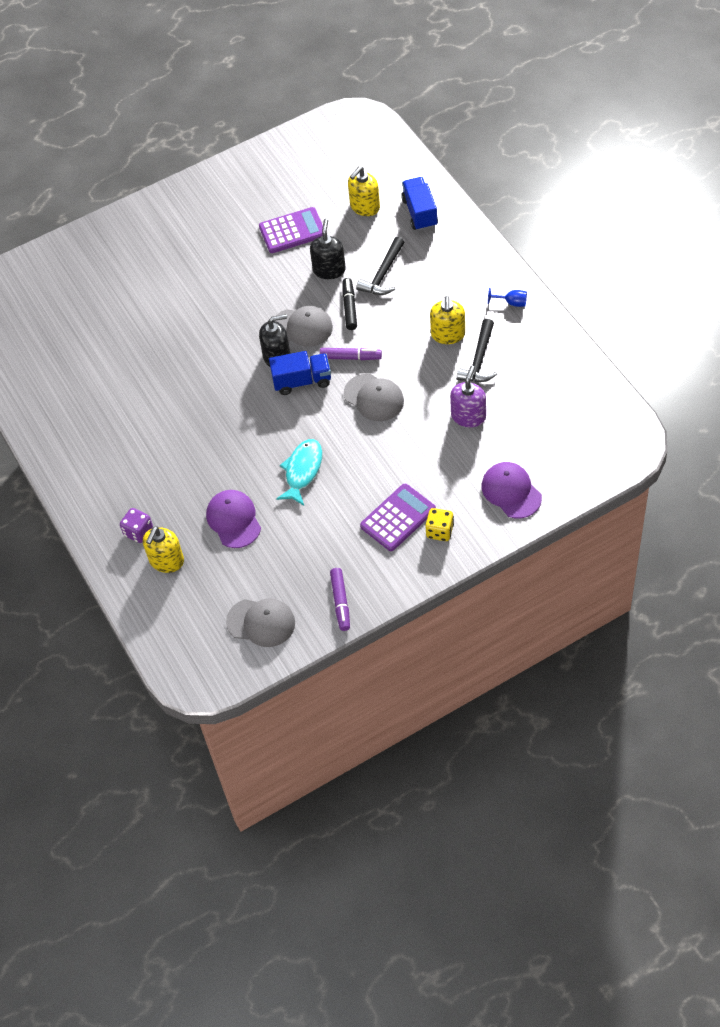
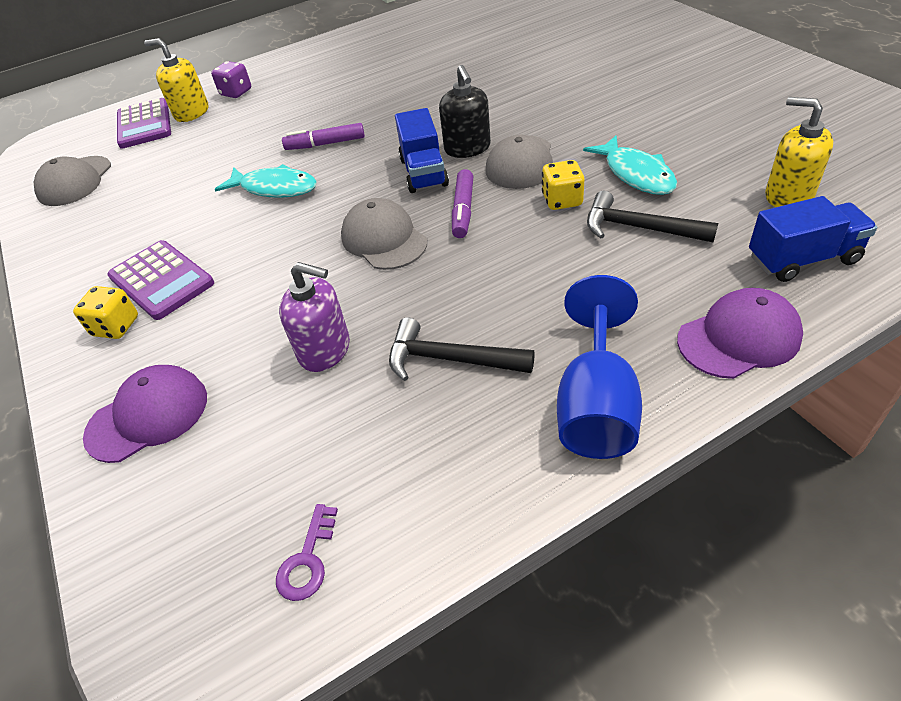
camera: 90 degrees right, 10 degrees down
purple cap [206,490,261,548] -> purple cap moved to [677,288,803,379]
purple calculator [259,207,323,253] -> purple calculator moved to [117,98,171,149]
black soap dispenser [310,219,346,279] -> turquoise fish [583,136,677,195]
purple marker [330,568,350,631] -> purple marker moved to [282,123,365,150]
black marker [343,278,357,330] -> yellow dice [542,160,585,210]
grey cap [344,374,404,421] -> grey cap turned 105 degrees clockwise [341,198,427,270]
yellow soap dispenser [430,296,465,344] -> none
blue goblet [488,288,527,307] -> blue goblet [557,275,642,459], size x2.21
none -> purple key [276,504,338,601]

